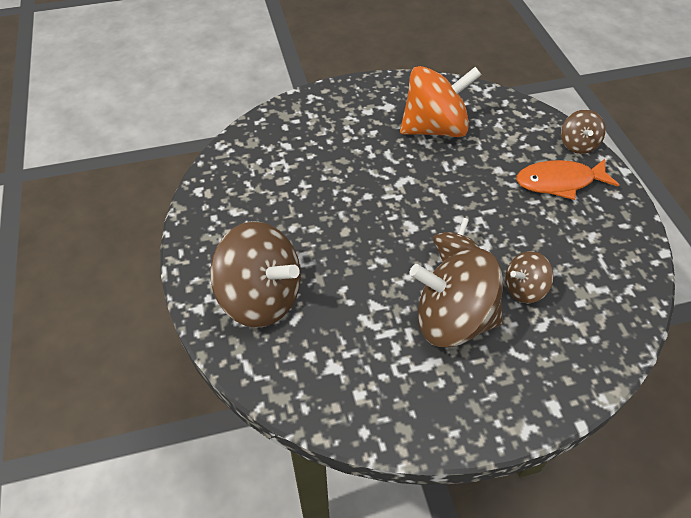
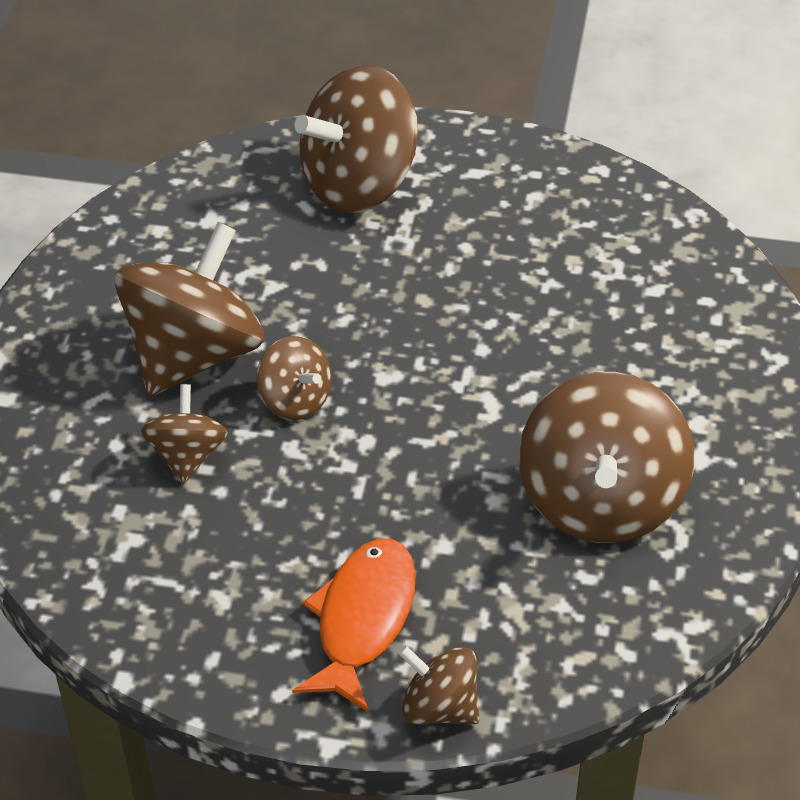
camera: 115 degrees right, 5 degrees down
orange spinning top [400,66,481,137] -> brown spinning top [519,372,695,543]

